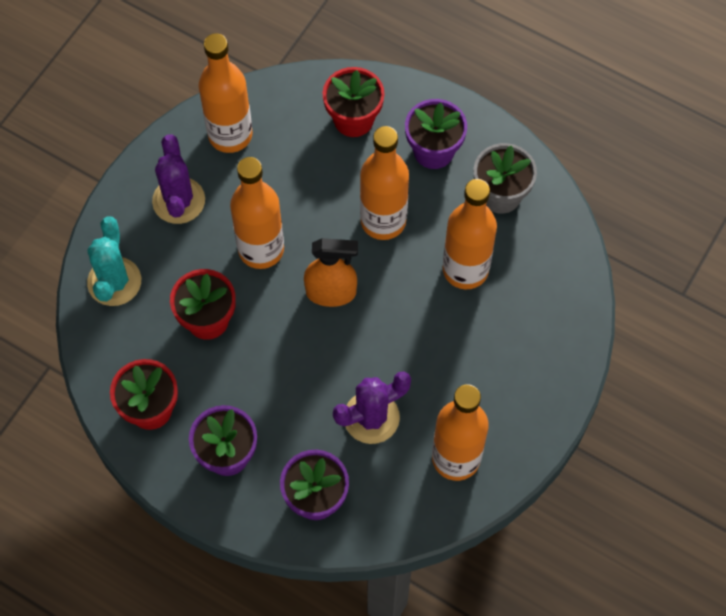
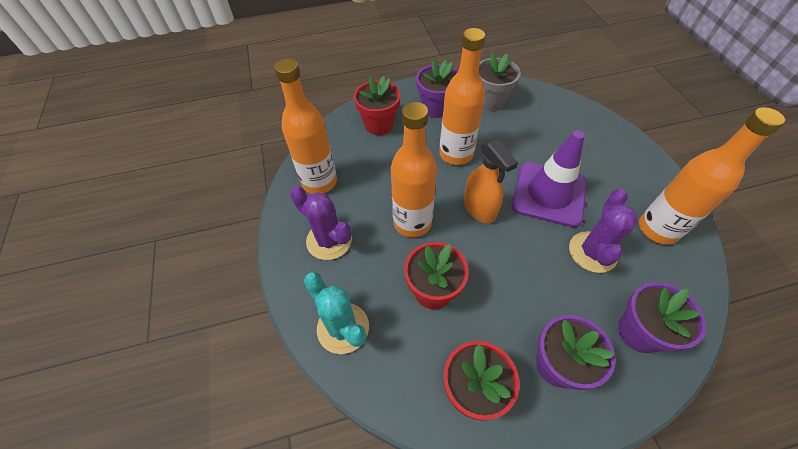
camera: 45 degrees left, 10 degrees down
orange spray bottle [304,238,358,307] -> orange spray bottle turned 105 degrees clockwise [464,139,518,224]
orange bottle [443,179,497,289] -> none
none -> purple traffic cone [512,130,587,228]

